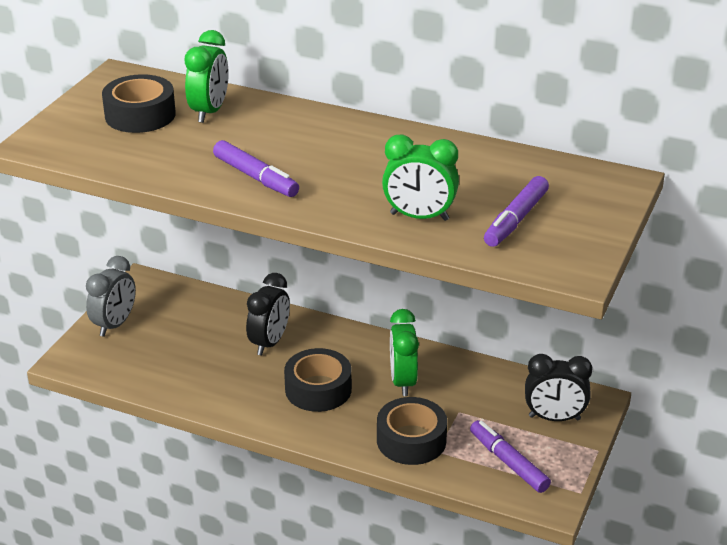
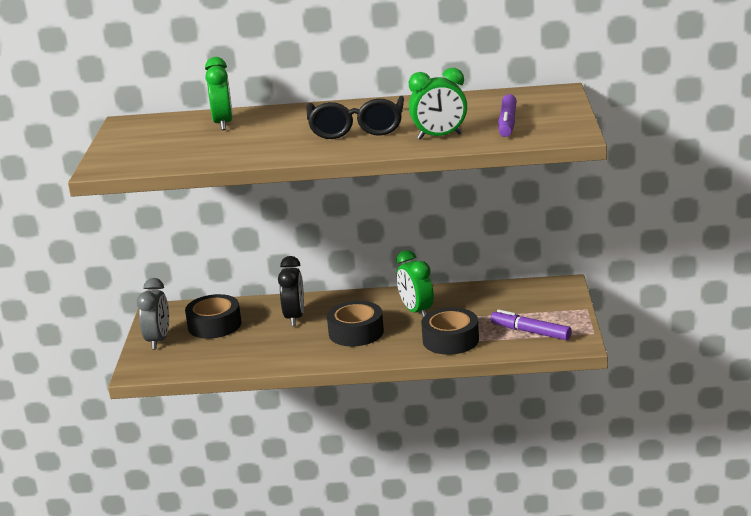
camera: 20 degrees left, 10 degrees down
black tape [102,74,176,133] -> black tape moved to [185,294,241,339]
purple marker [213,140,299,197] -> none
black clock [525,354,593,421] -> none
none -> black glasses [307,96,404,139]

